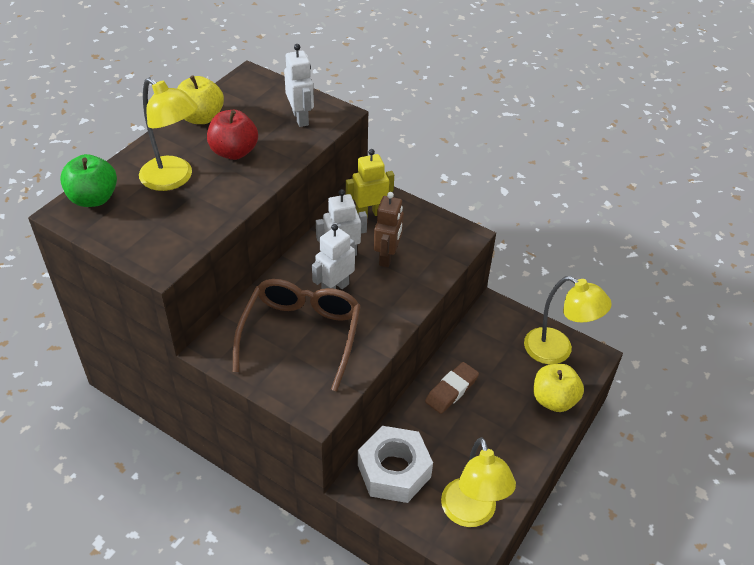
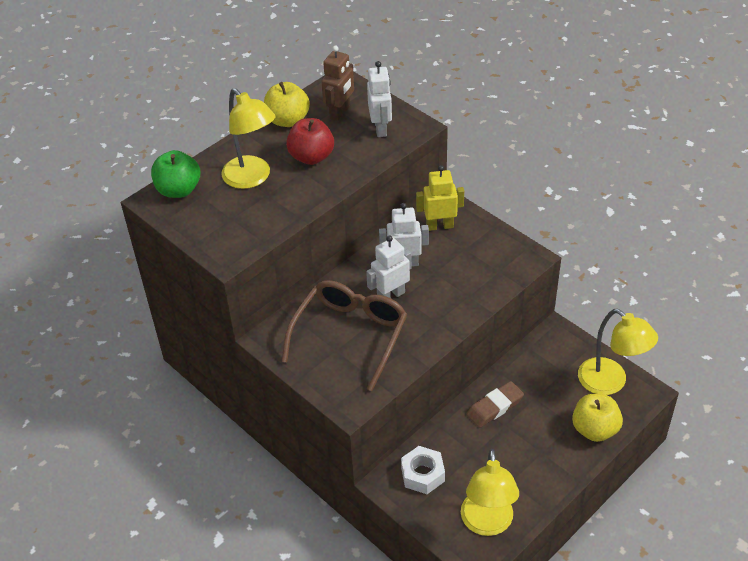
camera: 15 degrees right, 0 degrees up
white nut [358,426,433,503] -> white nut [401,446,445,494], size x0.65
brown robot [374,192,404,267] -> brown robot moved to [321,45,354,121]

